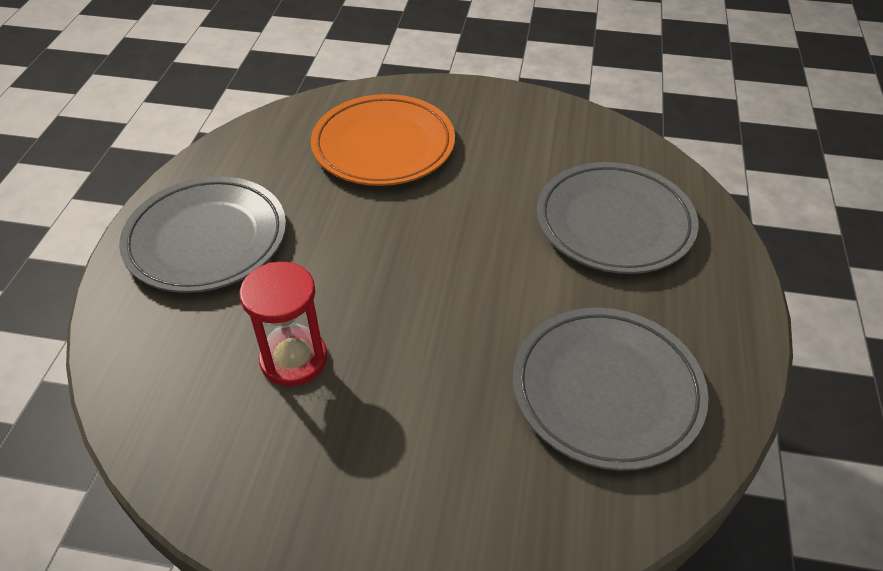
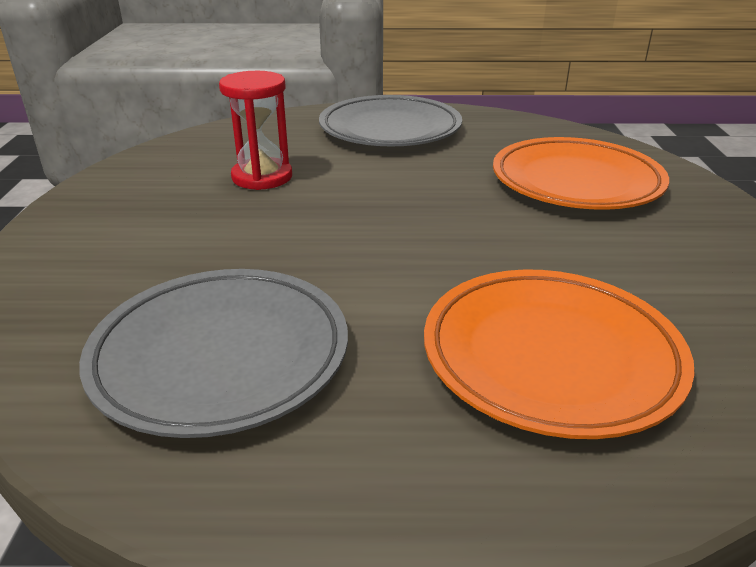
camera: 80 degrees right, 15 degrees down
grey plate [537,162,699,274] -> orange plate [424,270,695,439]

